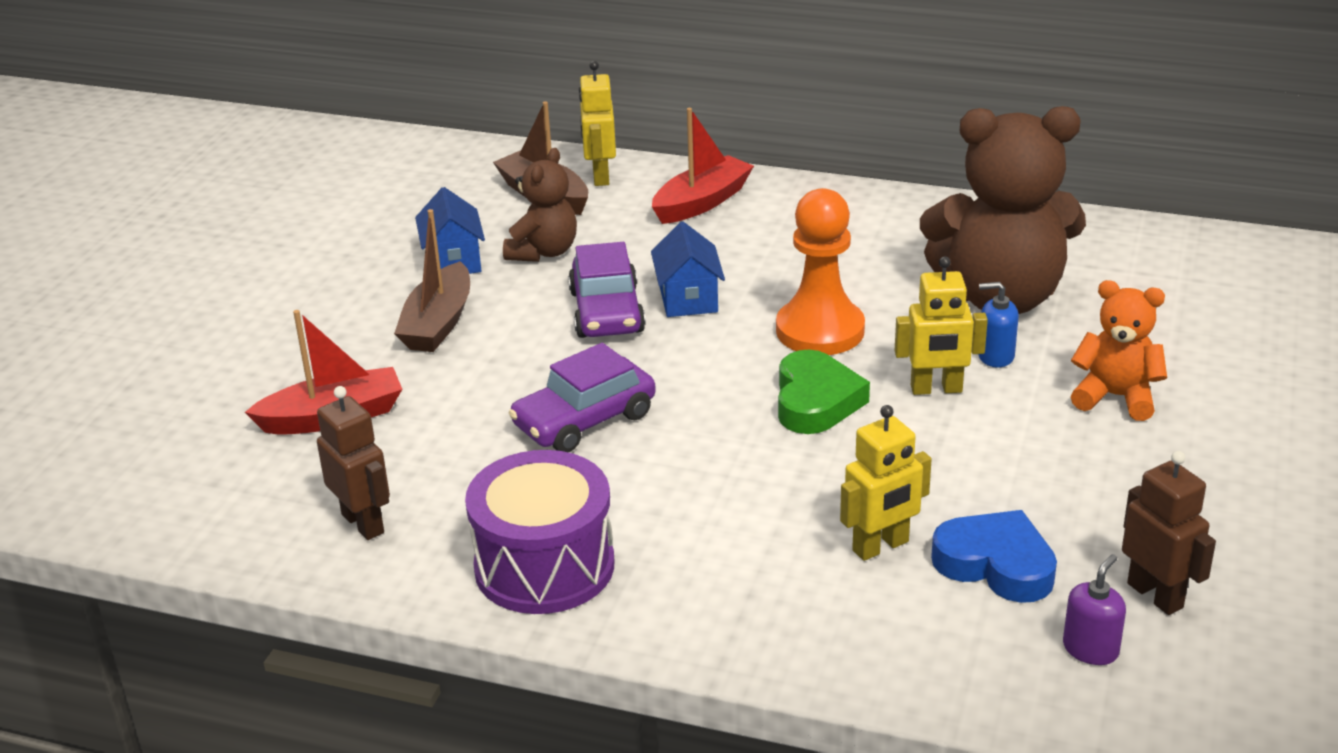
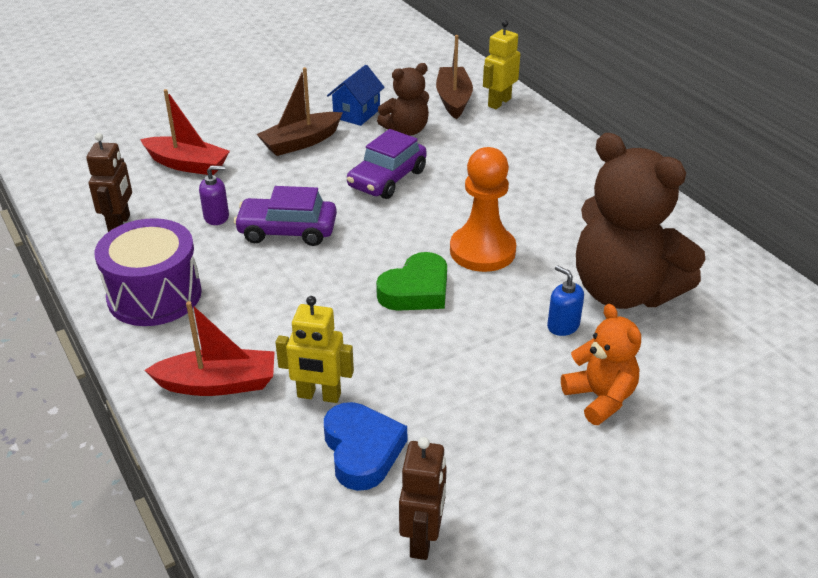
camera: 40 degrees right, 5 degrees up
blue house [651,222,725,317] -> none
red boat [652,108,754,224] -> red boat moved to [144,301,275,396]
yellow robot [895,256,988,395] -> none
purple soap dispenser [1063,554,1126,665] -> purple soap dispenser moved to [199,166,229,225]

